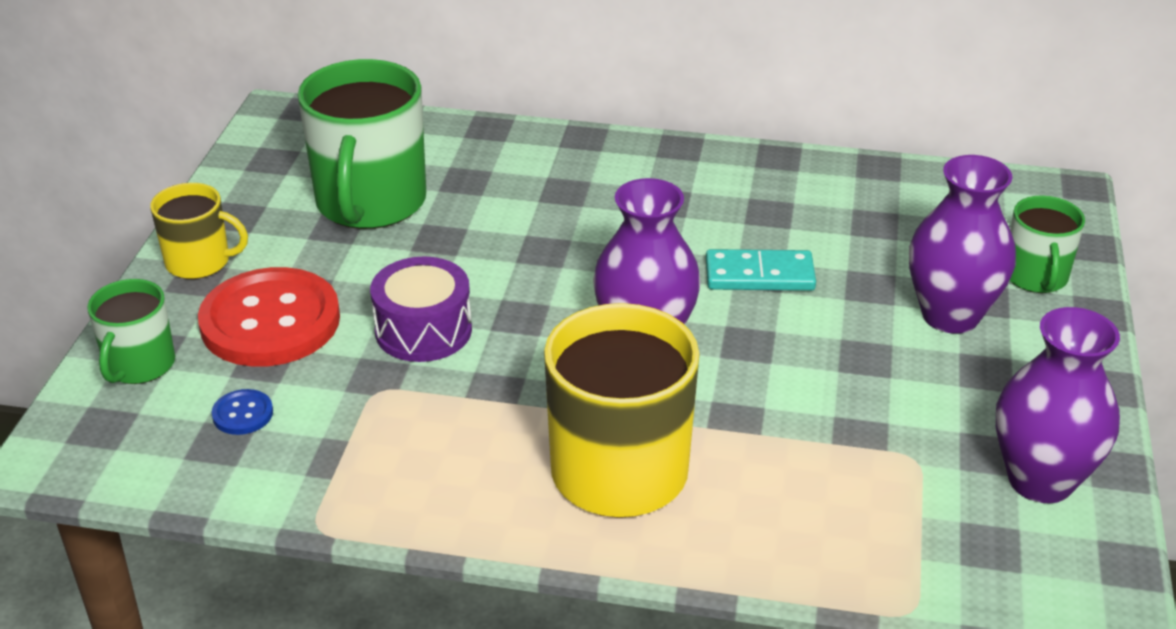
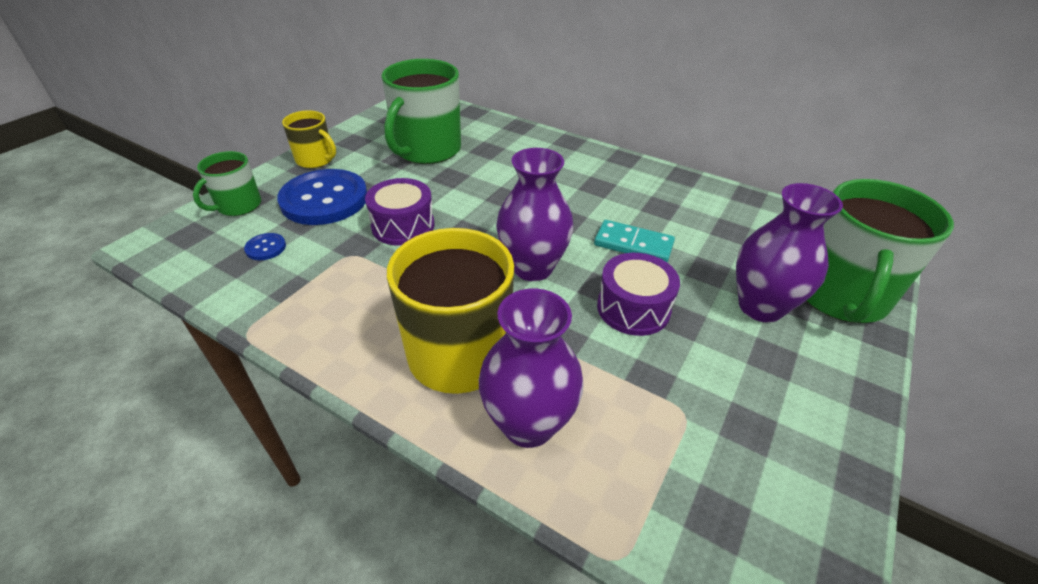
camera: 20 degrees right, 5 degrees up
red button [198,267,340,367] -> blue button [277,169,367,225]
purple vase [996,307,1120,503] -> purple vase moved to [479,288,583,448]
green mug [1010,195,1085,293] -> green mug [806,179,954,323], size x1.84
none -> purple drum [597,253,680,336]

